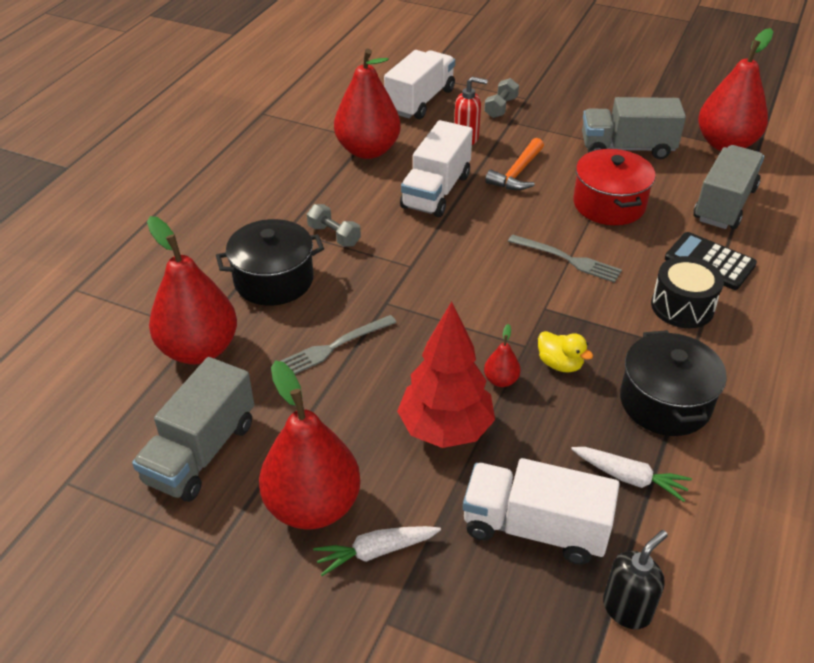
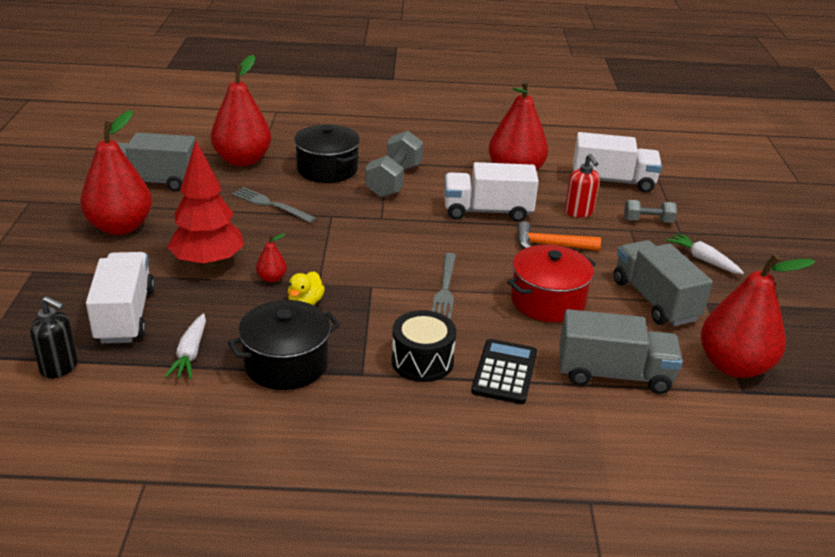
camera: 65 degrees right, 10 degrees down
grey dumbbell [307,204,361,247] -> grey dumbbell [365,131,423,198], size x1.79
white carrot [313,526,441,576] -> white carrot moved to [666,233,744,274]

